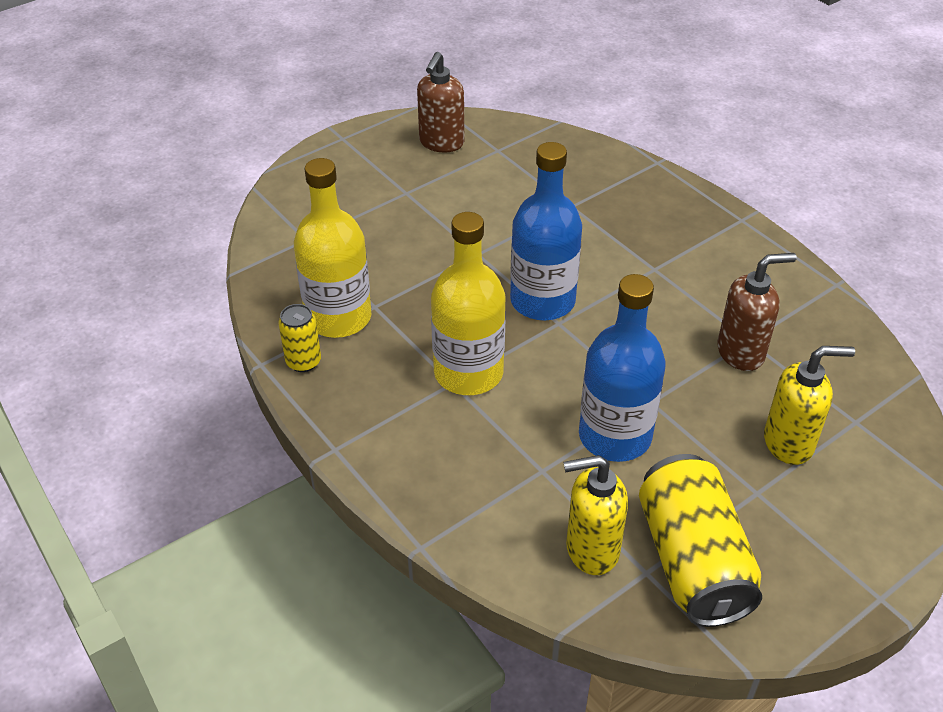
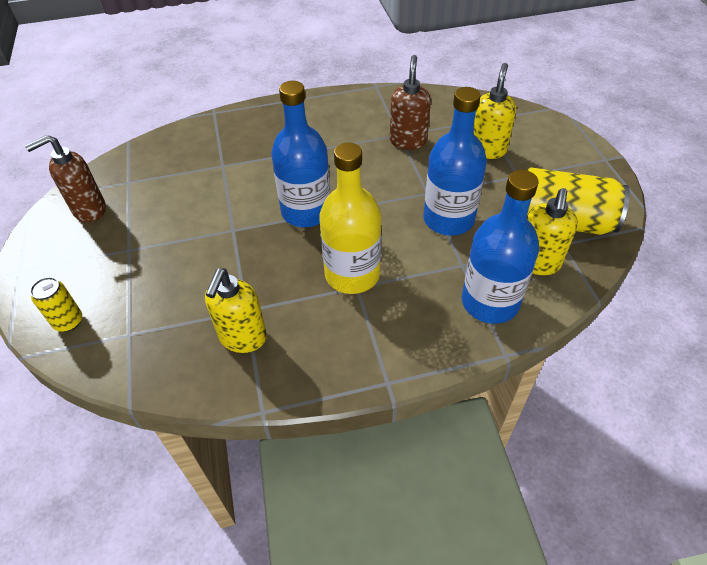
camera: 65 degrees left, 5 degrees up
yellow can [278,304,321,372] -> yellow can moved to [30,277,82,332]
yellow bottle [294,158,371,338] -> yellow soap dispenser [205,268,267,353]
brown soap dispenser [417,52,464,152] -> brown soap dispenser turned 105 degrees clockwise [25,135,106,222]
none -> blue bottle [462,170,539,324]

